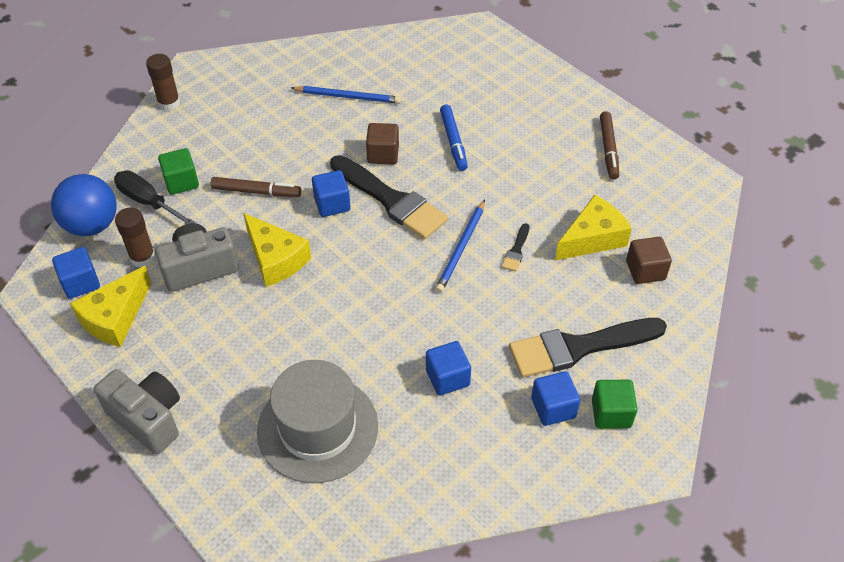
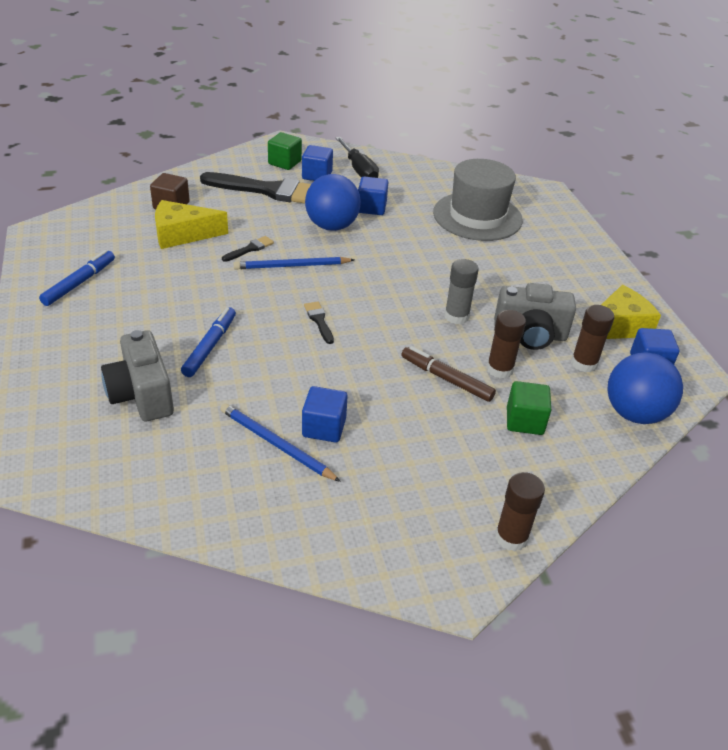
camera: 155 degrees left, 10 degrees down
grey camera [94,369,180,454] -> grey camera moved to [101,330,174,421]
black screwdriver [114,171,196,224] -> black screwdriver moved to [335,137,379,178]
yellow cheese [243,213,311,287] -> grey glue stick [444,259,479,324]
blue cube [312,170,351,217] -> blue cube moved to [302,386,348,442]
black brush [330,155,448,239] -> black brush [304,301,334,344], size x0.42
brown cube [366,123,399,164] -> none
blue pencil [435,200,485,293] -> blue pencil turned 150 degrees counterclockwise [233,257,354,270]
brown marker [600,111,619,180] -> blue marker [39,250,115,306]
none -> blue ball [305,174,361,231]
none -> brown glue stick [487,310,526,379]

